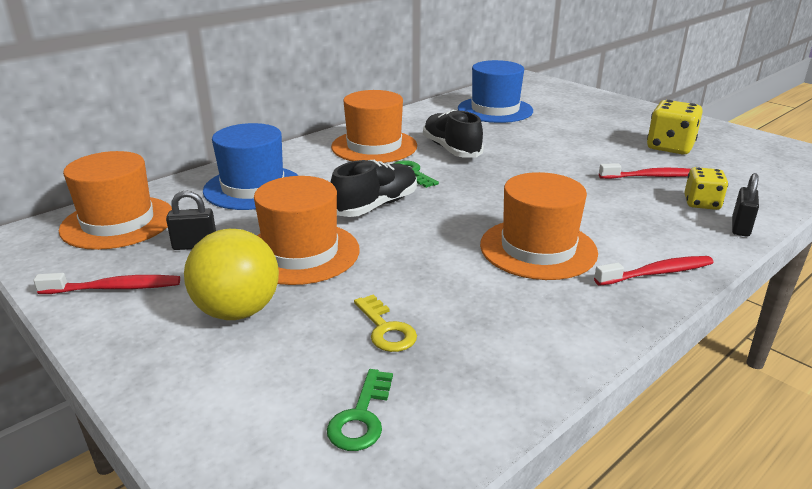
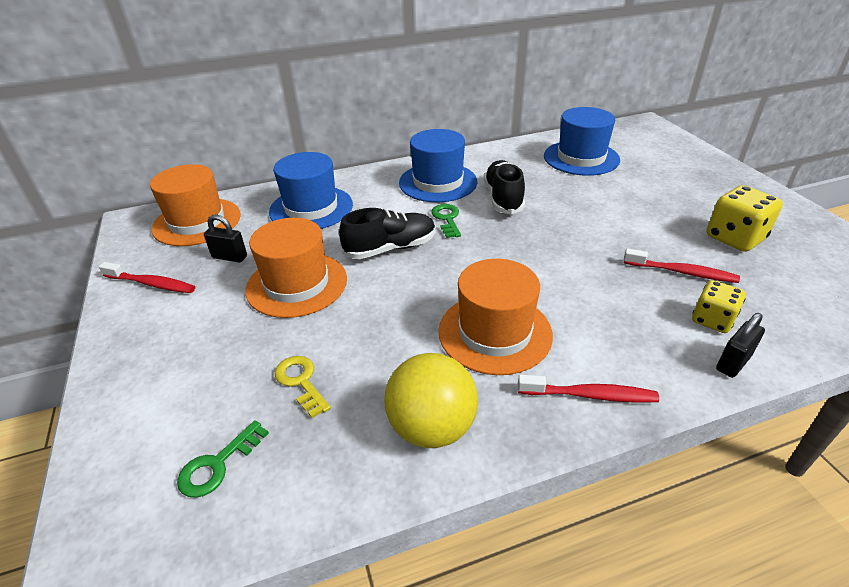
camera: 25 degrees right, 10 degrees up
yellow ball [184,229,279,320] -> yellow ball moved to [384,353,478,448]
orange hat [331,90,417,163] -> blue hat [399,129,477,202]
yellow key [354,294,417,352] -> yellow key turned 150 degrees clockwise [274,356,331,418]

